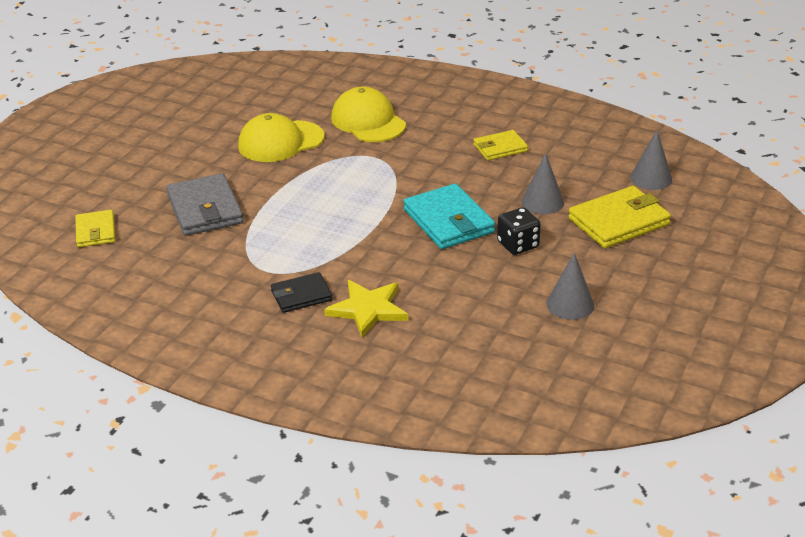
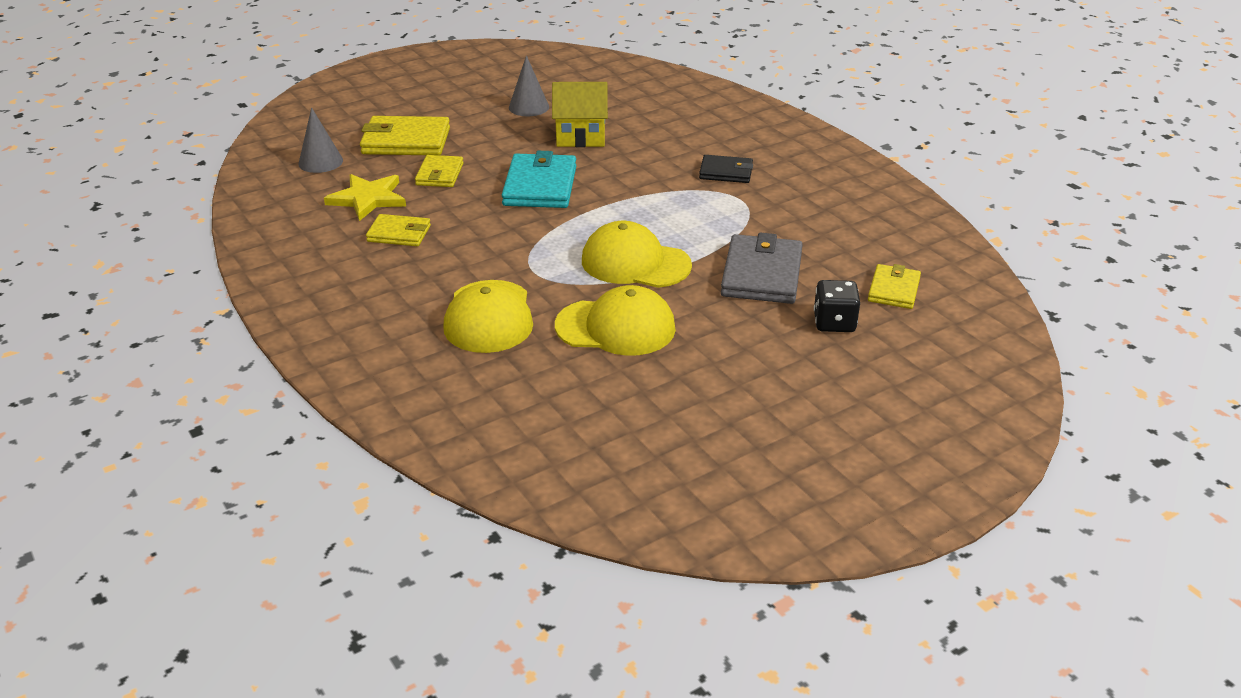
camera: 150 degrees left, 0 degrees up
yellow star [324,280,408,337] -> yellow star moved to [324,174,406,221]
black dice [497,207,541,255] -> black dice moved to [814,280,860,332]
grey cone [521,153,564,214] -> yellow wallet [415,155,464,187]
none -> yellow house [552,82,608,147]
none -> yellow cap [582,221,692,288]

